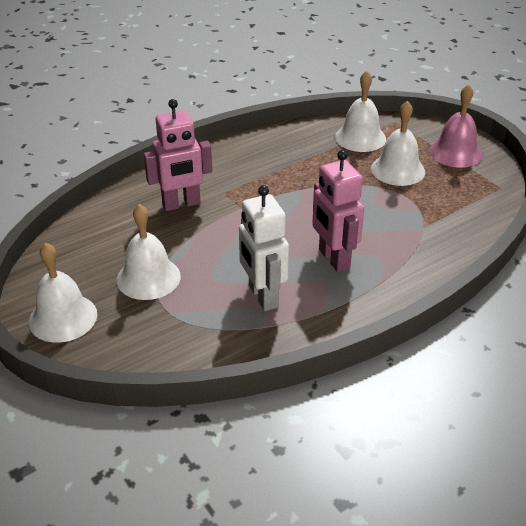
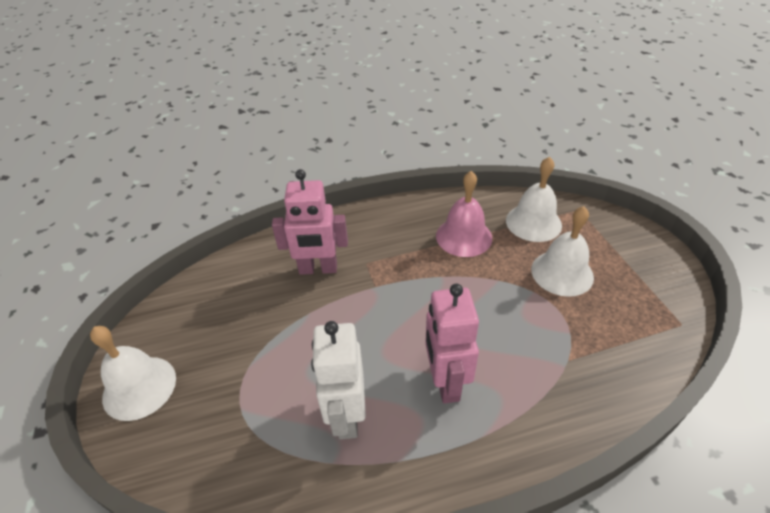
camera: 20 degrees right, 5 degrees up
white bell [117,204,181,300] -> none
pink bell [429,84,482,168] -> pink bell moved to [436,171,492,257]

